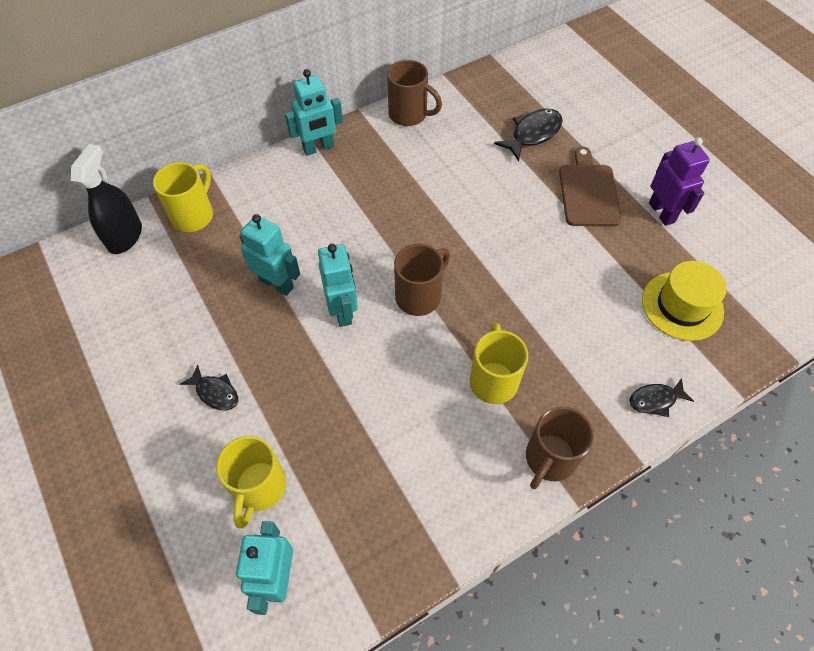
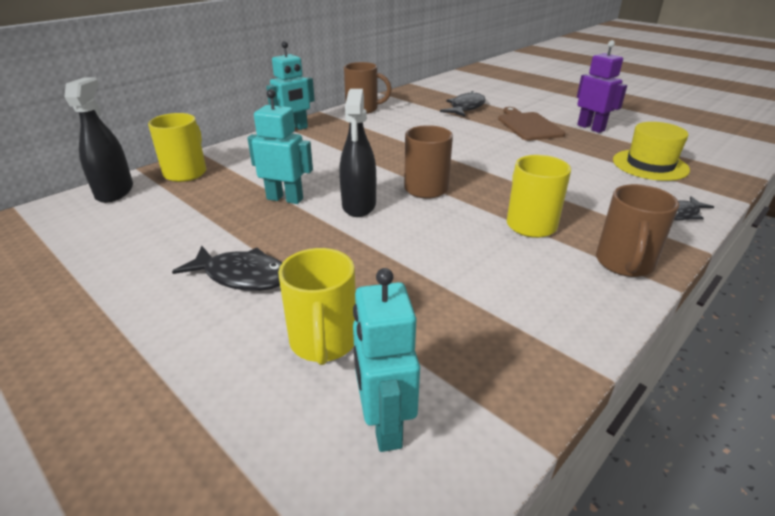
camera: 15 degrees left, 25 degrees down
black fish [180,365,238,410] -> black fish [172,246,282,291], size x1.56
turquoise robot [318,244,358,327] -> black spray bottle [339,89,376,217]

